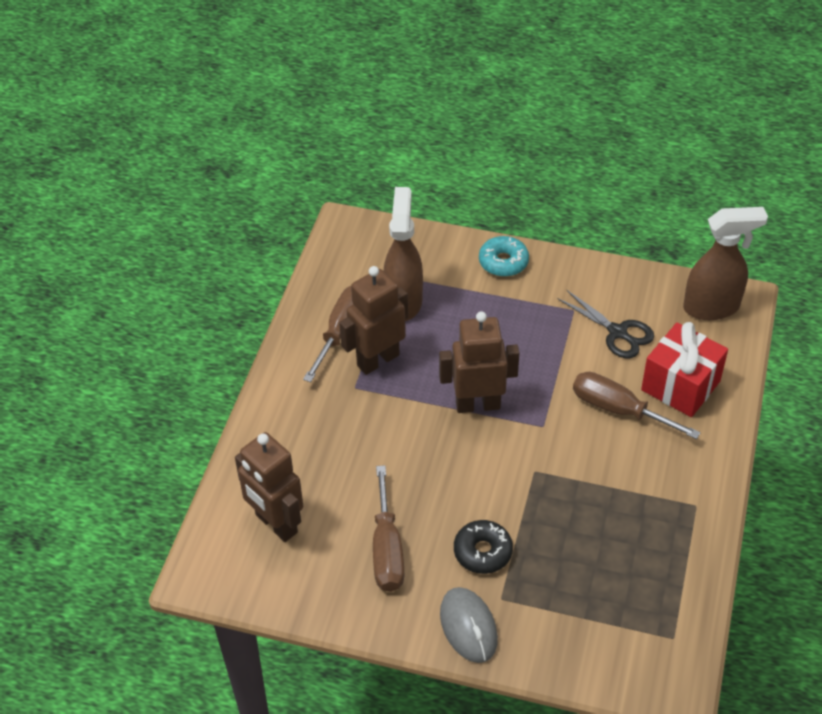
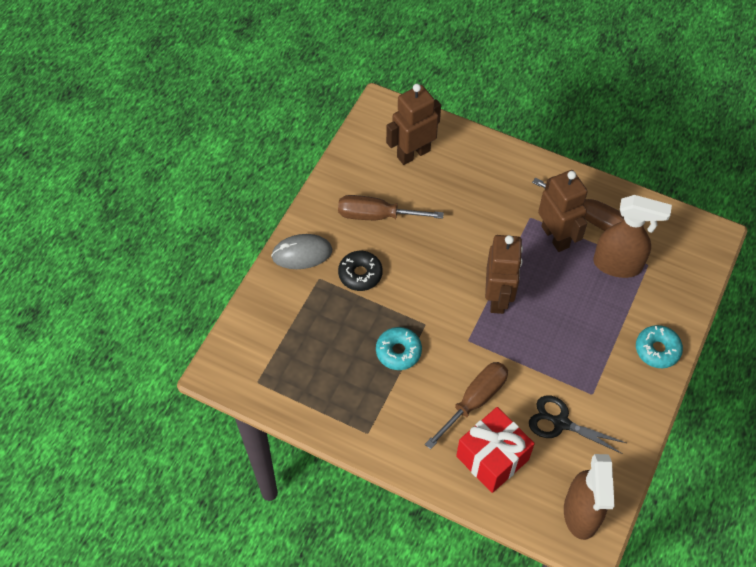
camera: 100 degrees right, 10 degrees up
black scissors [557,290,654,358] -> black scissors turned 60 degrees clockwise [529,395,626,454]
none -> turquoise donut [376,327,422,370]

